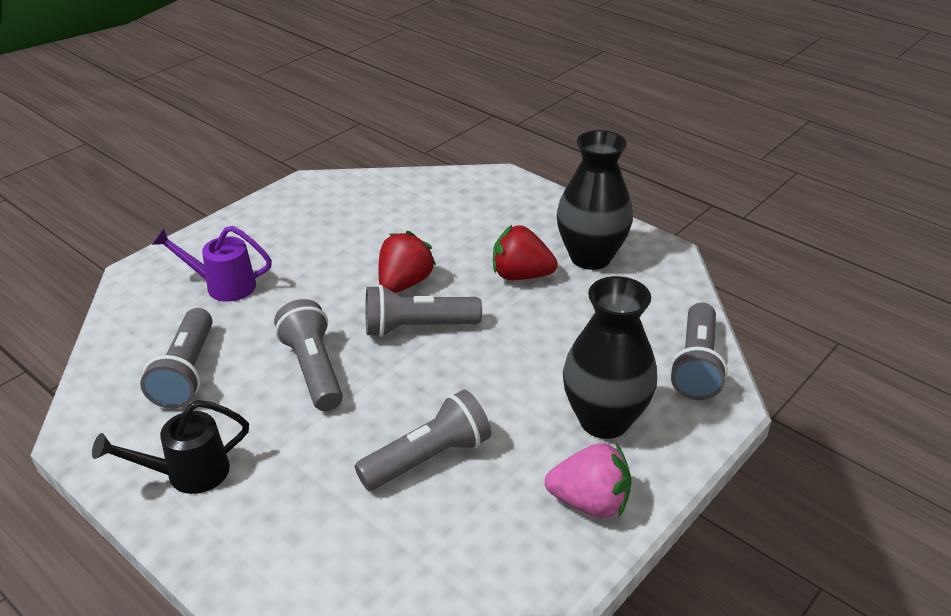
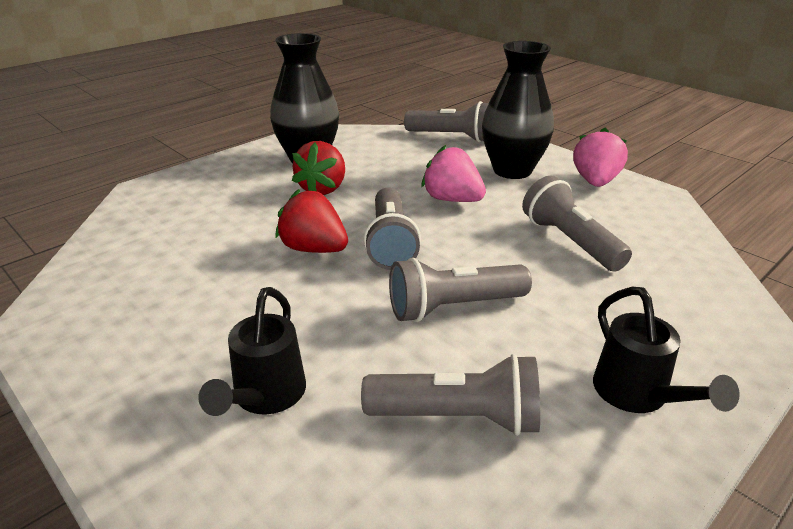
camera: 85 degrees left, 5 degrees down
purple watering can [152,226,272,302] -> black watering can [198,287,306,416]
none -> pink strawberry [421,145,486,202]

